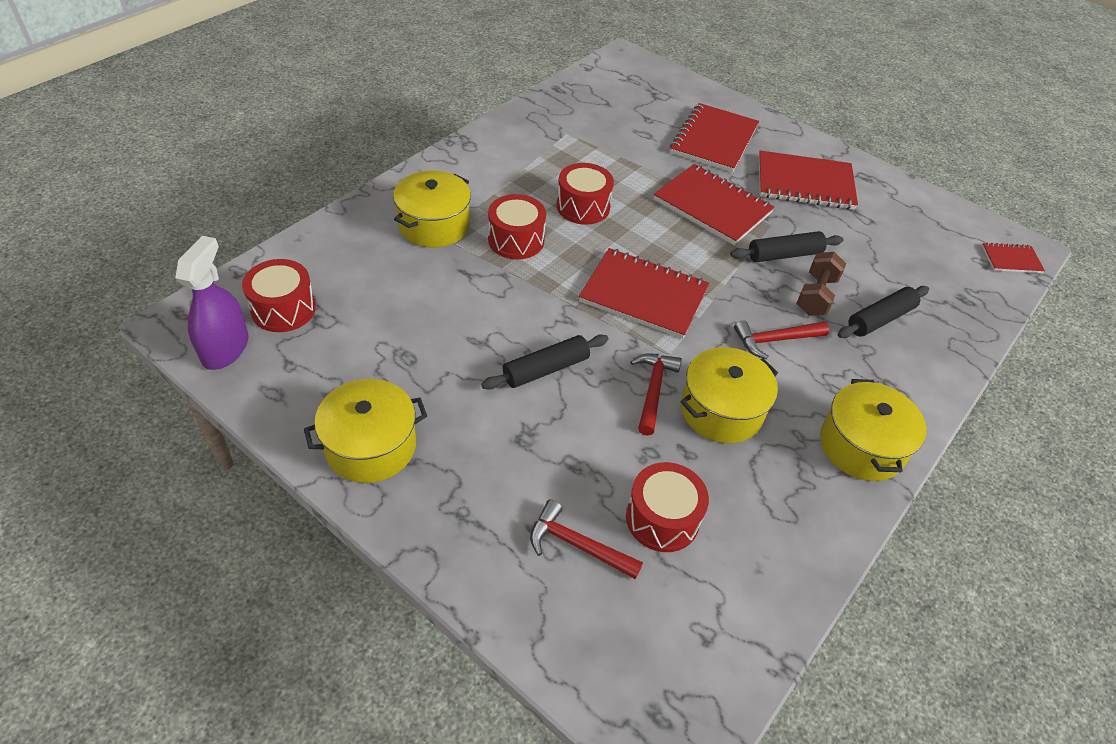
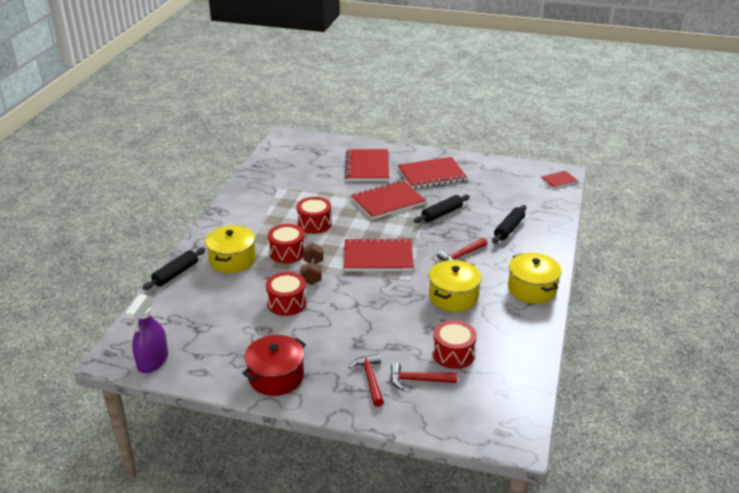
camera: 20 degrees left, 15 degrees down
purple spray bottle [175,236,248,370] -> purple spray bottle turned 150 degrees counterclockwise [125,294,168,373]
red drum [242,259,316,332] -> red drum moved to [266,272,307,316]
yellow pot [304,379,427,483] -> red pot [242,335,306,396]
black rolling pin [481,334,608,389] -> black rolling pin moved to [143,248,206,290]
red hammer [630,353,682,436] -> red hammer moved to [348,354,384,407]
red notebook [654,164,775,245] -> red notebook turned 45 degrees counterclockwise [351,180,426,220]
brown dumbbell [796,252,846,316] -> brown dumbbell moved to [301,243,323,285]

